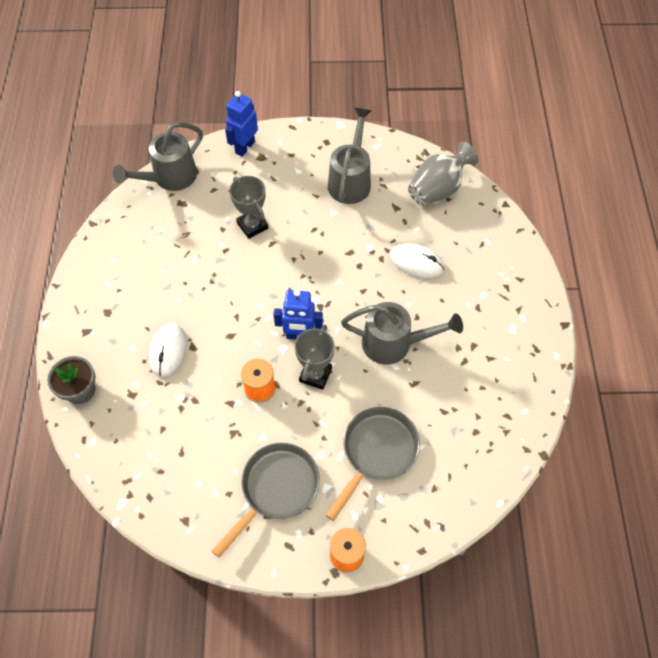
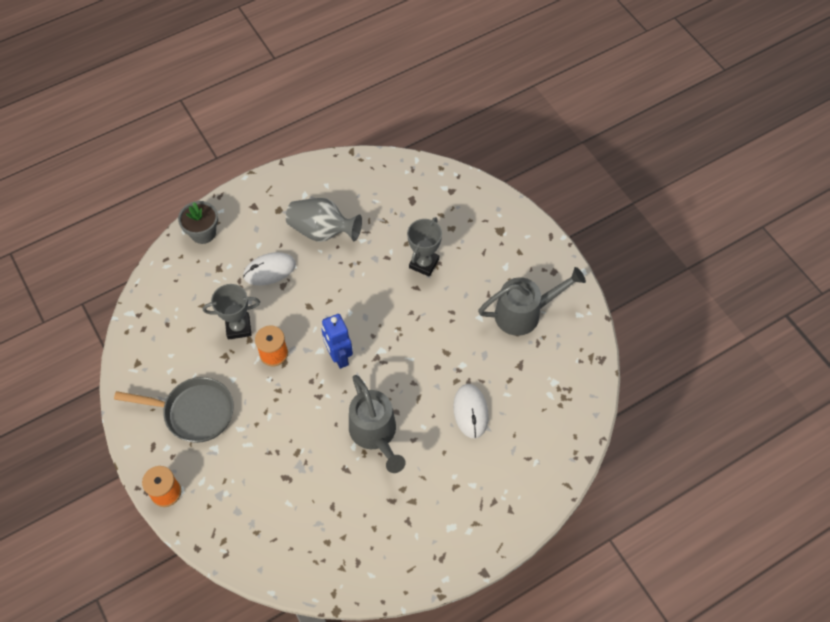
camera: 60 degrees right, 0 degrees up
grey watering can [113,122,203,191] -> none
blue robot [225,91,258,157] -> none
grey trophy [295,325,335,390] -> grey trophy moved to [203,284,260,340]
grey pan [326,407,420,521] -> none
grey vase [408,141,479,206] -> grey vase moved to [286,198,362,242]

